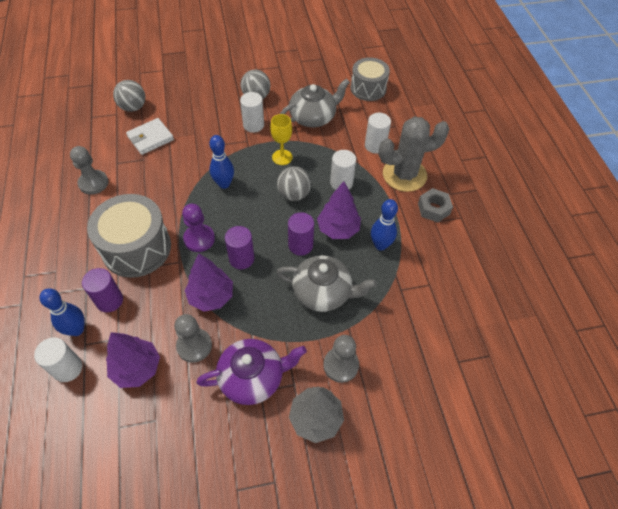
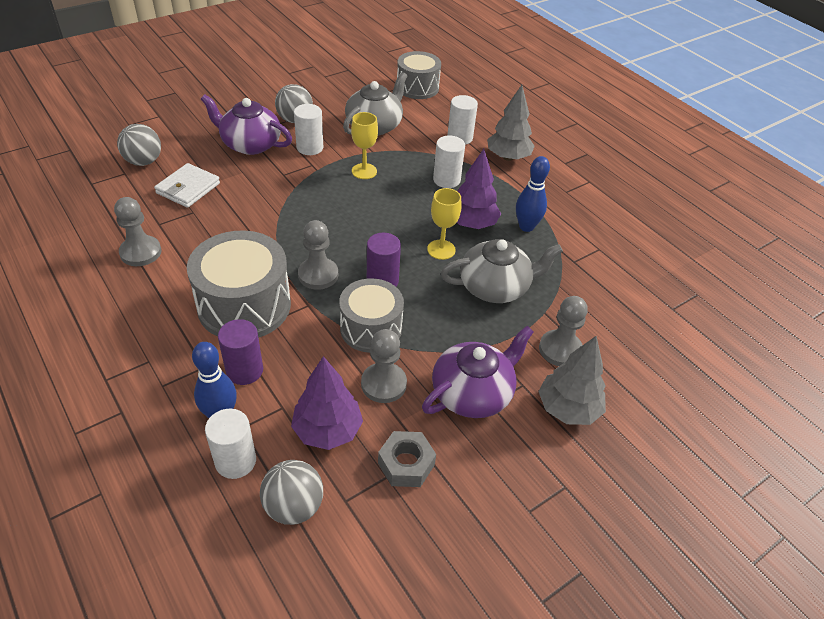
camera: 25 degrees left, 10 degrees down
purple pawn [182,204,215,252] -> grey pawn [298,220,338,290]
purple tree [185,253,233,312] -> grey drum [339,278,404,353]
blue bowling pin [209,135,234,189] -> none
grey ball [277,166,311,201] -> grey ball moved to [260,460,323,525]
purple cylinder [288,212,314,256] -> yellow goblet [427,188,461,260]
grey cactus [379,116,449,192] -> grey tree [487,85,535,161]
grey nut [418,188,453,222] -> grey nut moved to [378,431,436,487]
none -> purple teapot [201,94,292,155]

